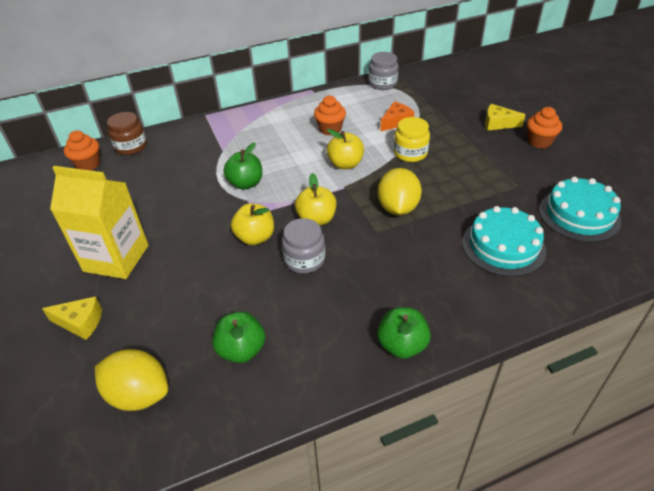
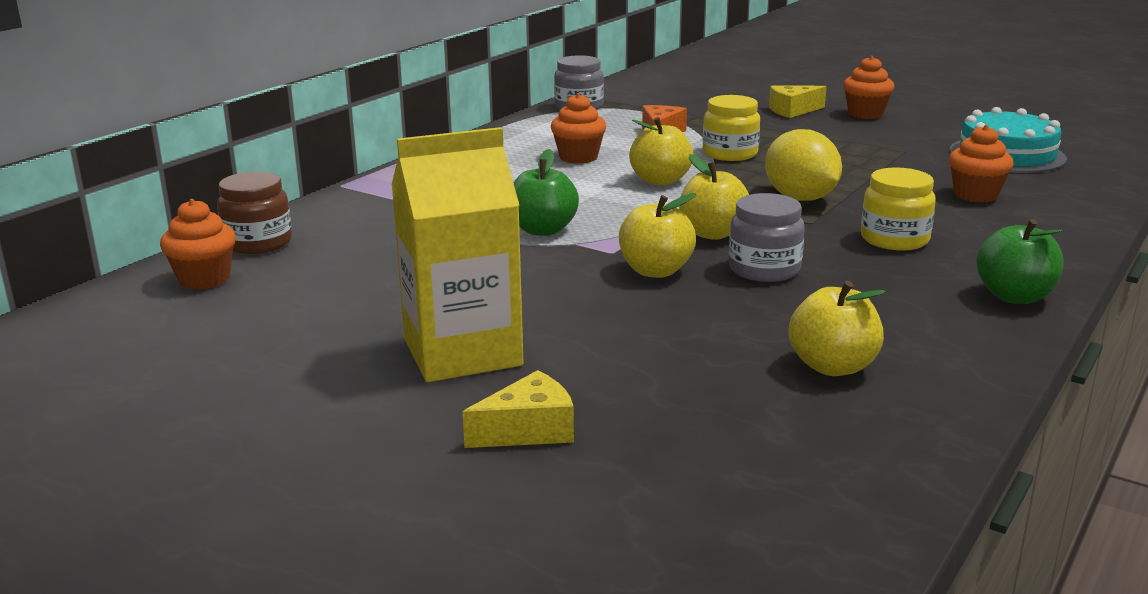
camera: 35 degrees left, 20 degrees down
yellow lemon [95,349,168,411] -> none
green apple [213,312,265,363] -> yellow apple [789,281,885,376]
turquoise cake [462,206,546,277] -> orange cupcake [949,125,1014,203]
none -> yellow jar [861,167,936,250]

